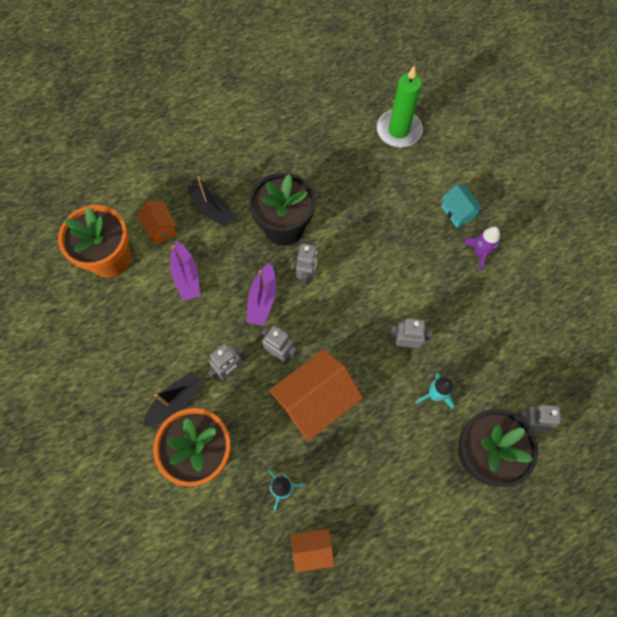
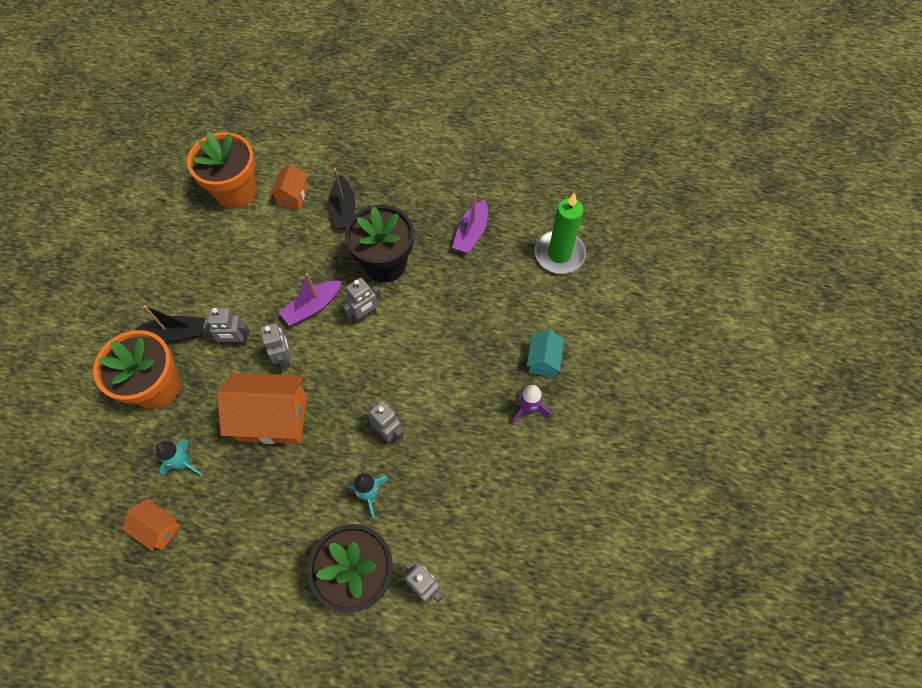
camera: 40 degrees right, 5 degrees down
purple boat [170,241,200,301] -> purple boat moved to [452,193,488,253]

